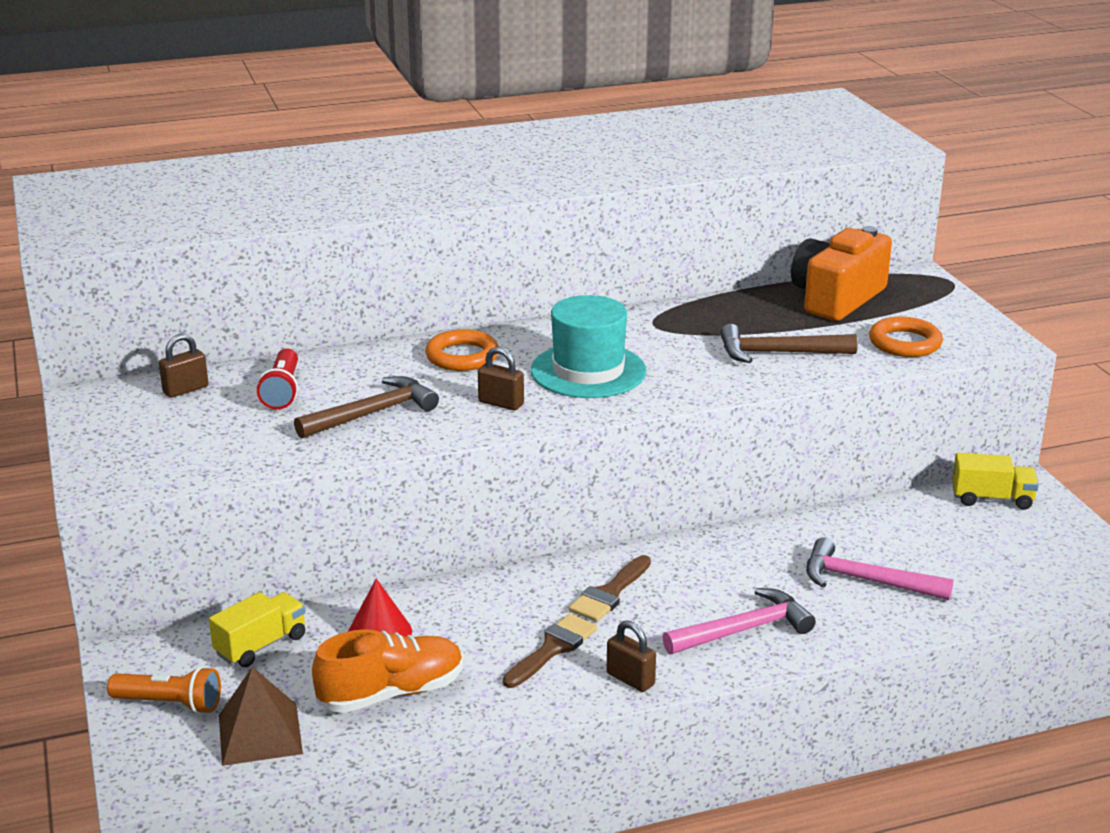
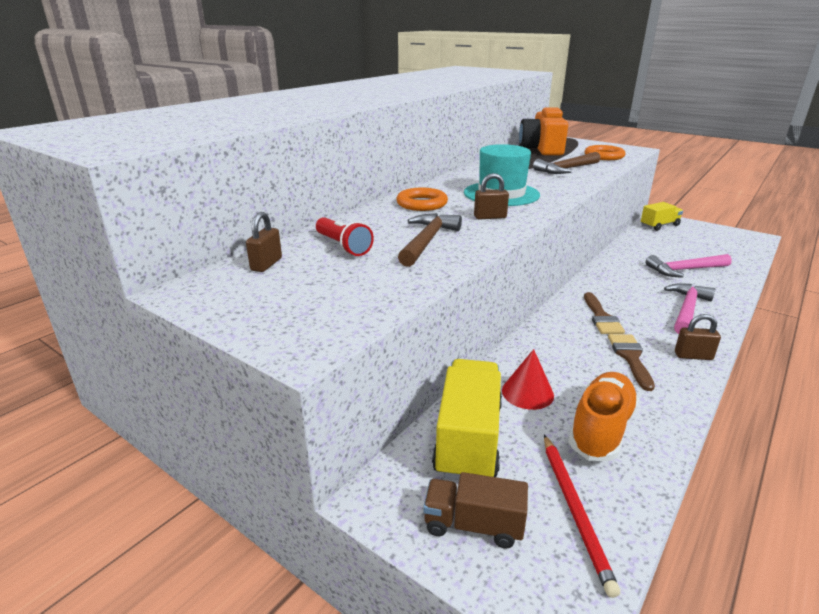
camera: 35 degrees left, 0 degrees up
orange flashlight [107,666,221,714] -> brown truck [423,472,528,549]
yellow truck [209,592,306,667] -> yellow truck [432,359,502,480], size x1.64
brown pyramid [219,667,303,766] -> red pencil [544,435,620,598]

